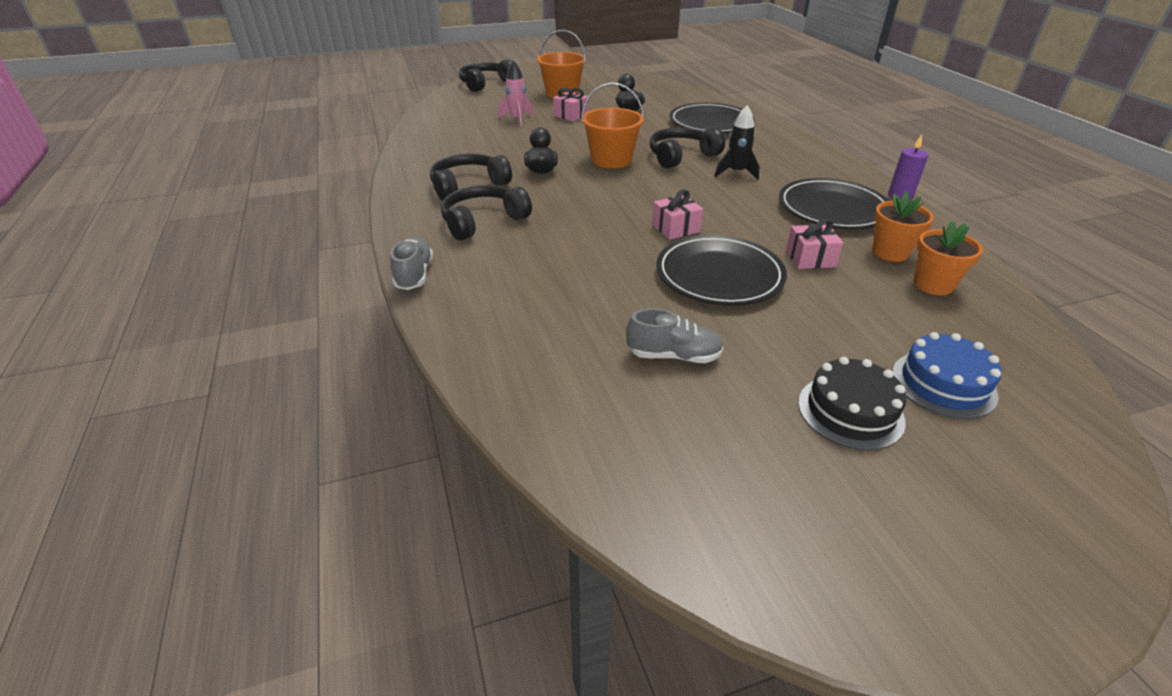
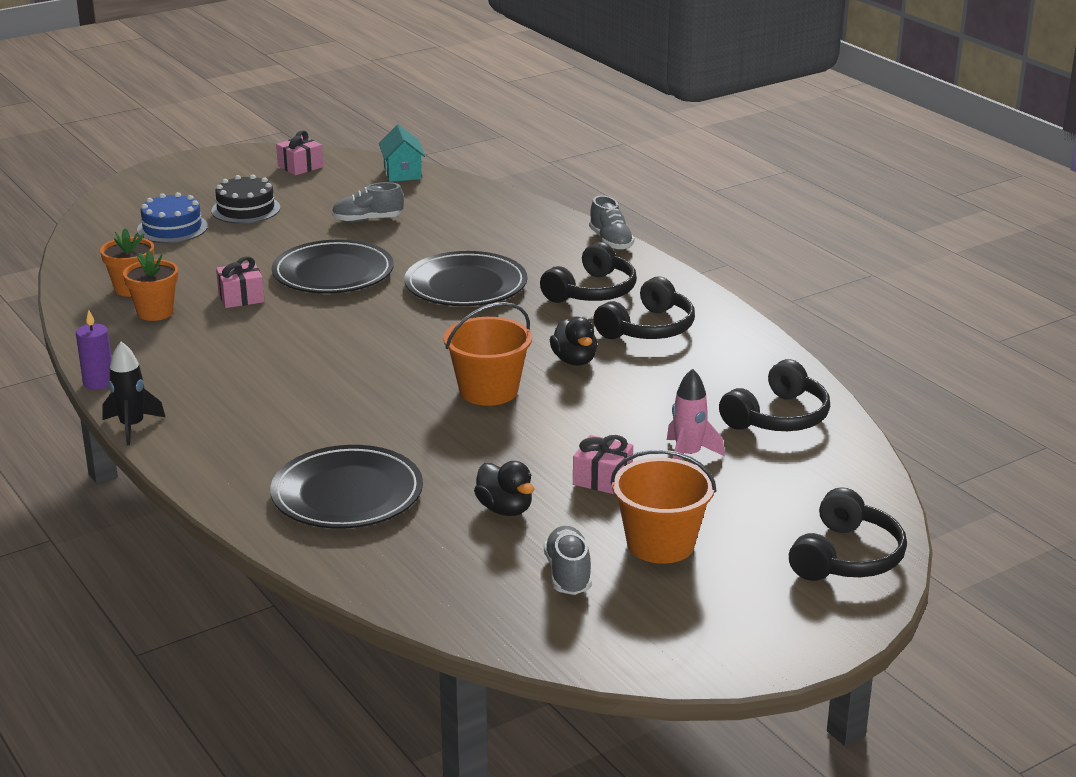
camera: 165 degrees right, 10 degrees down
black headphones [650,127,725,169] -> black headphones moved to [719,359,830,431]
pink gift [652,189,703,240] -> pink gift moved to [276,130,323,175]
black rocket [715,105,760,180] -> black rocket moved to [102,341,165,445]
black plate [779,178,889,229] -> black plate moved to [404,251,527,306]
none -> turquoise house [379,124,425,182]
none -> grey shoe [544,526,592,595]

